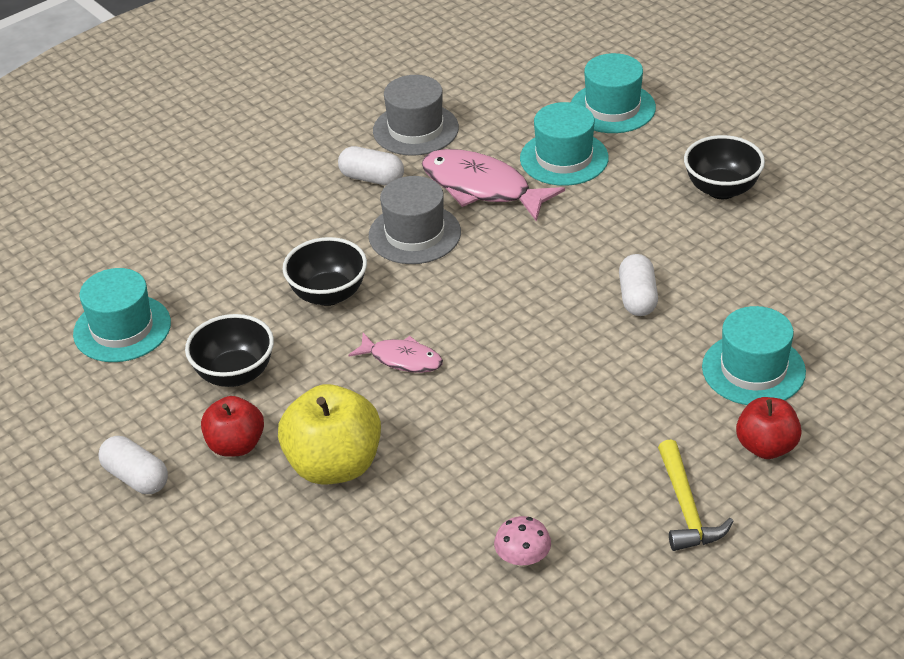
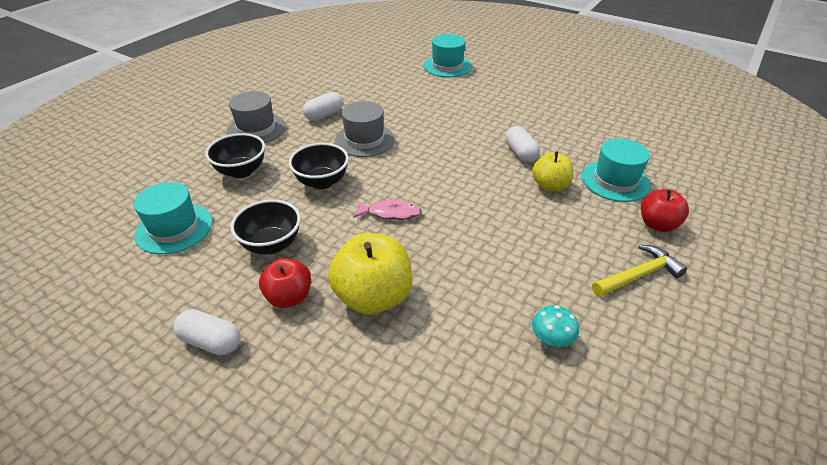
camera: 20 degrees left, 0 degrees up
white capsule [338,146,404,186] -> white capsule turned 45 degrees counterclockwise [303,92,343,121]
grey hat [373,75,459,156] -> grey hat moved to [226,91,286,143]
pink fish [422,149,565,222] -> none
pink mushroom [494,516,551,567] -> turquoise mushroom [532,305,579,347]
turquoise hat [520,102,609,186] -> none
yellow hammer [658,439,733,551] -> yellow hammer turned 90 degrees counterclockwise [592,245,687,297]
black bowl [684,135,765,199] -> black bowl moved to [205,133,265,178]
none -> yellow apple [532,152,574,192]

